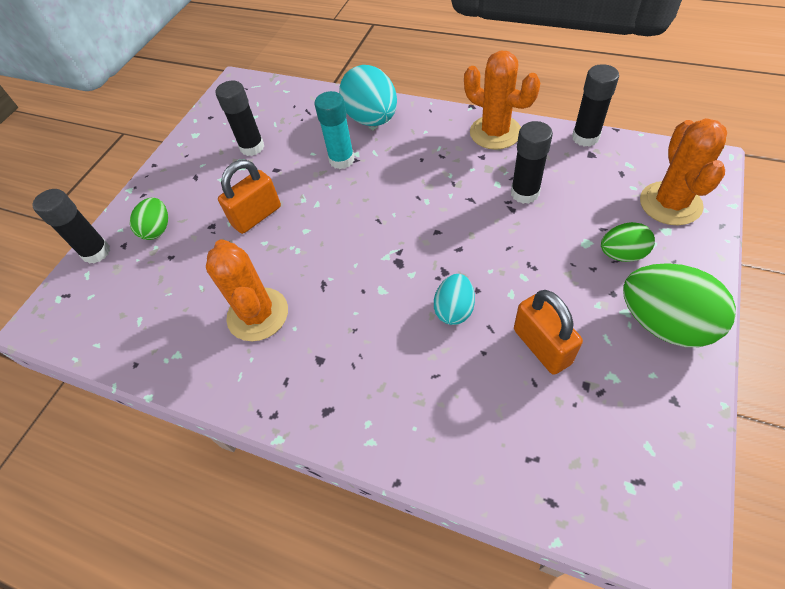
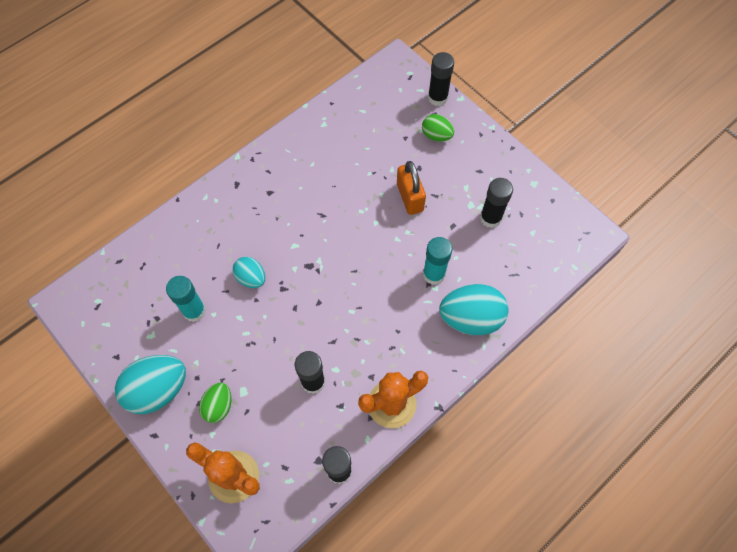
camera: 110 degrees right, 10 degrees up
orange cactus [206,239,288,341] -> none
orange padlock [514,290,583,375] -> turquoise glue stick [166,276,206,322]
green egg [623,263,736,347] -> turquoise egg [115,355,186,414]

